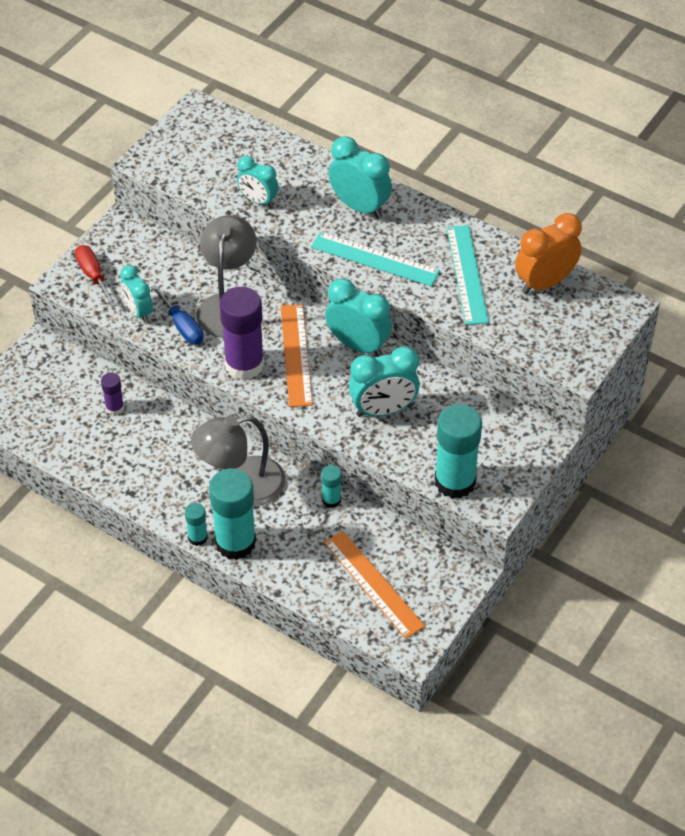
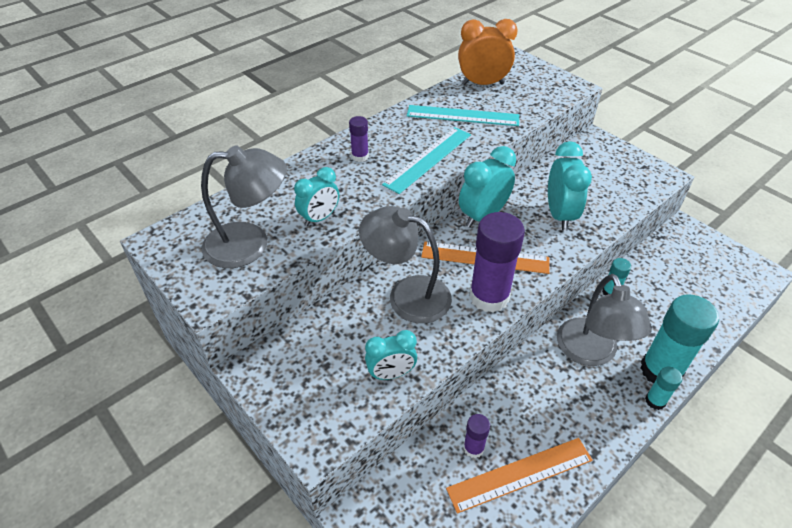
camera: 75 degrees left, 5 degrees down
red screwdriver [75,245,117,307] -> none
blue screwdriver [151,284,204,344] -> none
orange ruler [324,531,425,639] -> orange ruler moved to [446,438,593,514]
turquoise clock [328,137,392,219] -> purple glue stick [349,116,369,162]
turquoise glue stick [435,404,482,499] -> none
orange clock [515,213,582,294] -> orange clock turned 105 degrees clockwise [458,19,518,85]
none -> grey lamp [201,145,287,268]

